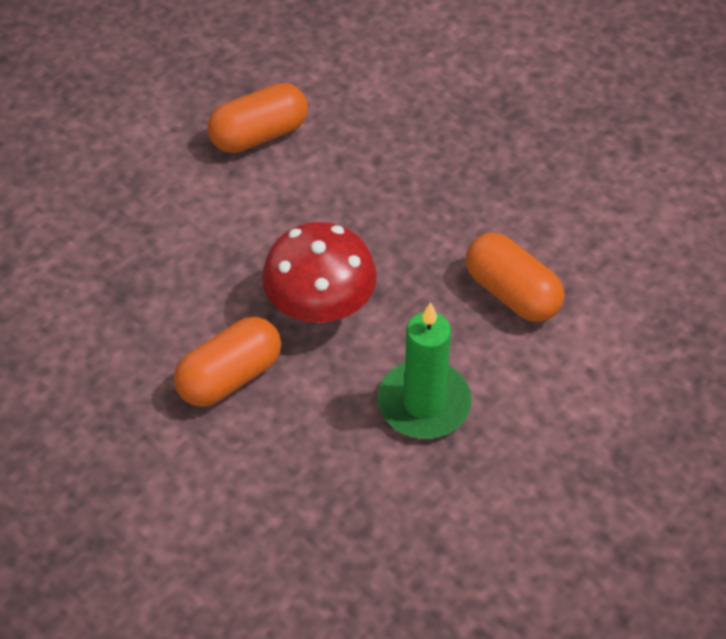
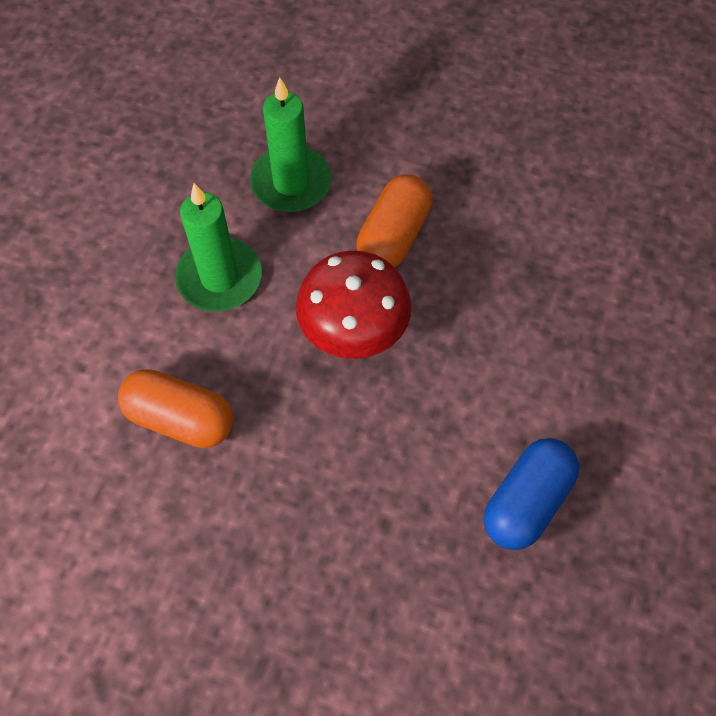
camera: 155 degrees right, 10 degrees up
orange capsule [208,83,308,153] -> blue capsule [484,438,579,550]
none -> green candle [250,77,332,212]

